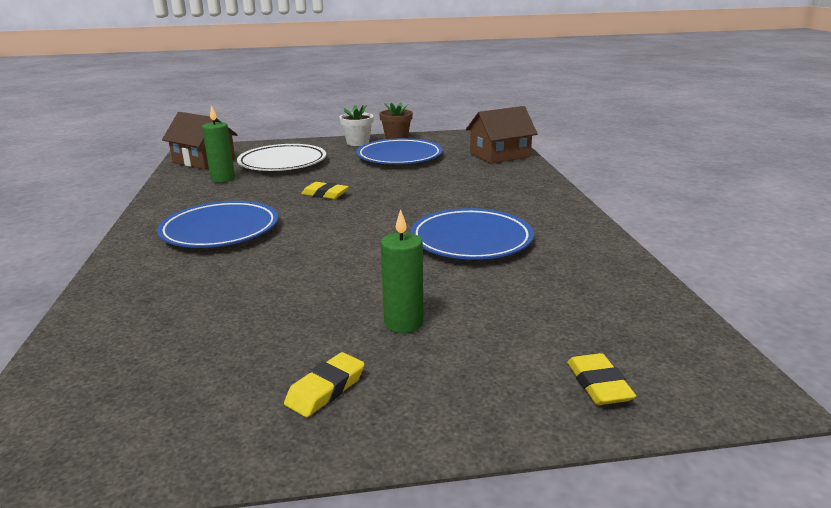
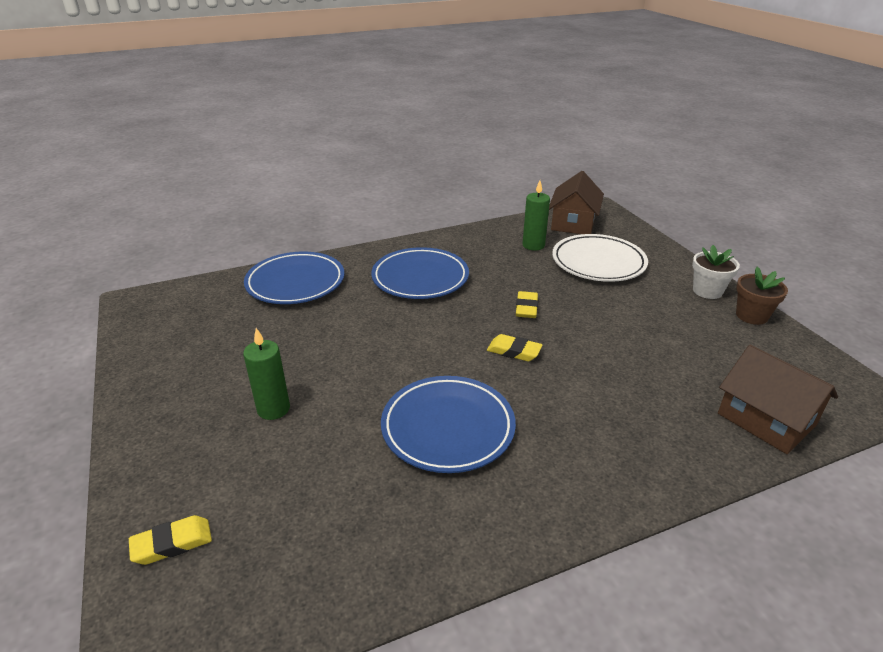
camera: 75 degrees right, 10 degrees up
yellow eraser [284,352,364,417] -> yellow eraser moved to [487,334,543,361]
blue plate [356,138,443,164] -> blue plate moved to [244,252,345,304]

